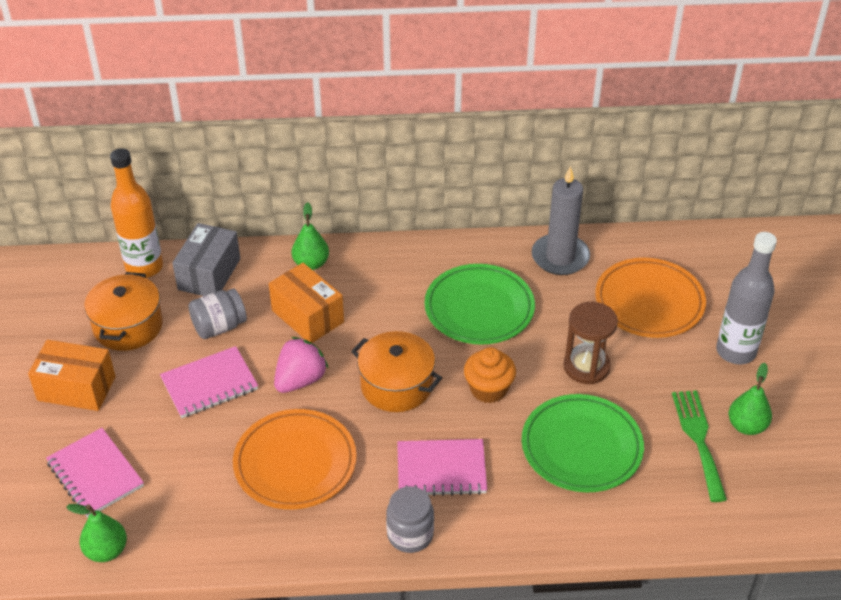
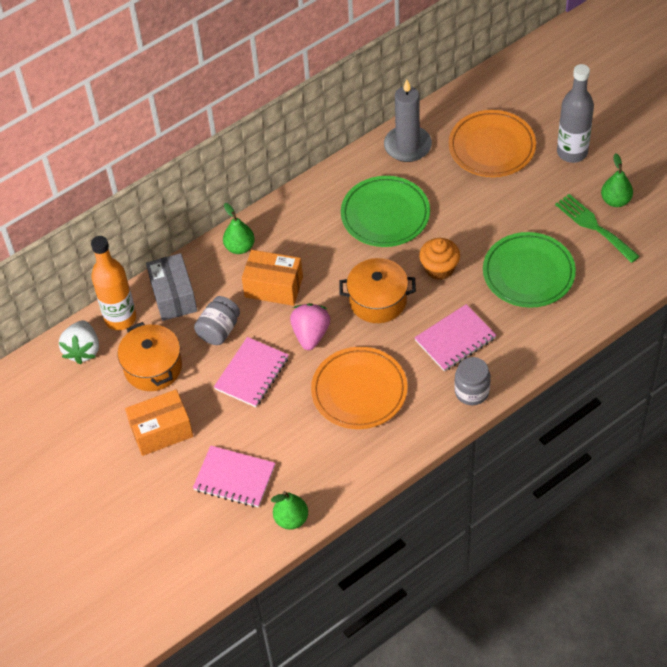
camera: 30 degrees left, 10 degrees up
brown hourglass [563,302,618,384] -> none
none -> white strawberry [59,320,99,365]

